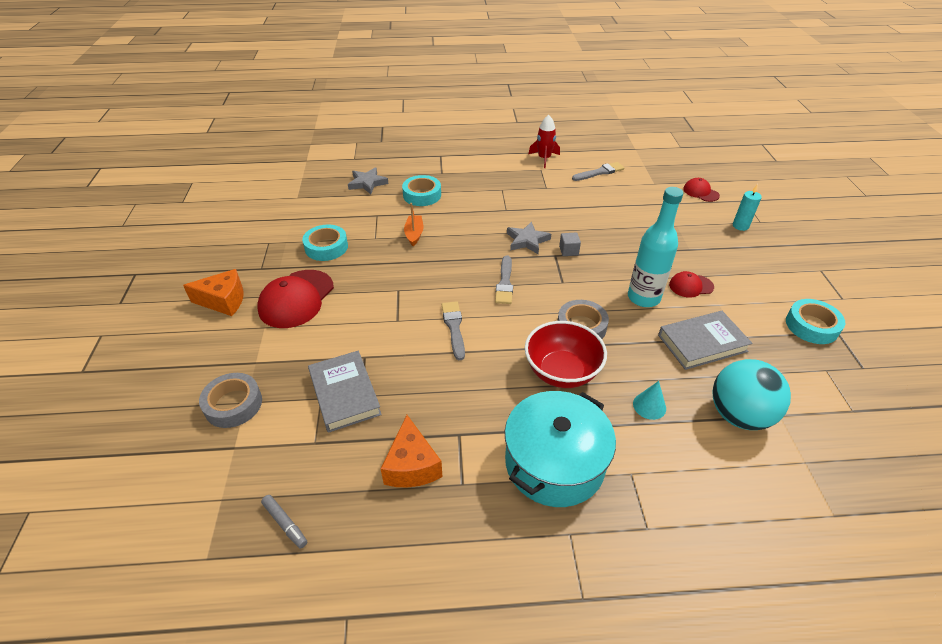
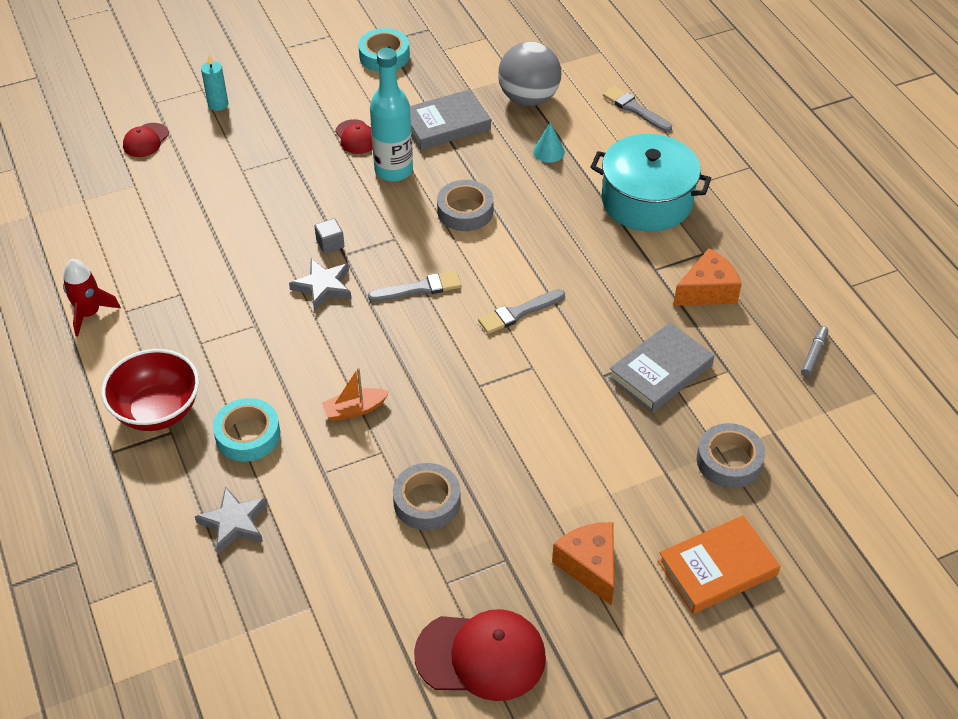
camera: 110 degrees left, 5 degrees up
red cap [258,270,334,328] -> red cap moved to [414,609,546,701]
turquoise tape [302,224,348,261] -> grey tape [393,463,461,530]
red bowl [525,321,607,388] -> red bowl moved to [101,349,199,431]
grey brush [572,162,624,181] -> grey brush moved to [603,86,672,132]
grey book [658,311,752,370] -> grey book turned 75 degrees counterclockwise [410,89,491,150]
turquoise ball [712,359,791,430] -> grey ball [498,41,561,106]
none -> orange book [658,515,780,614]

